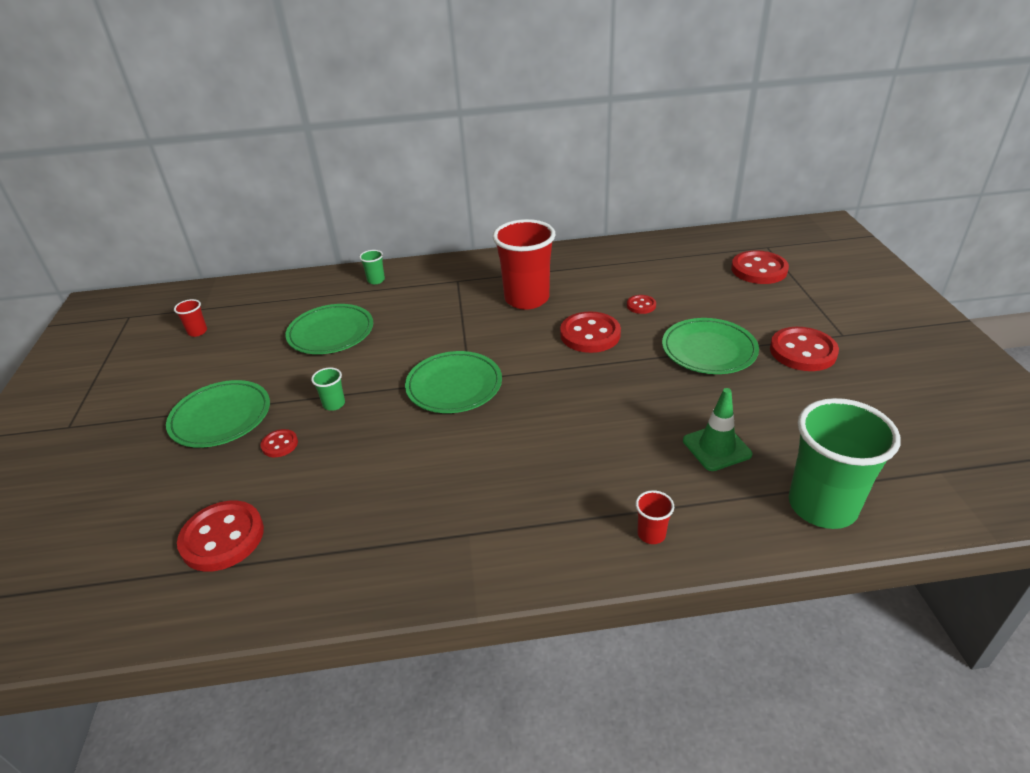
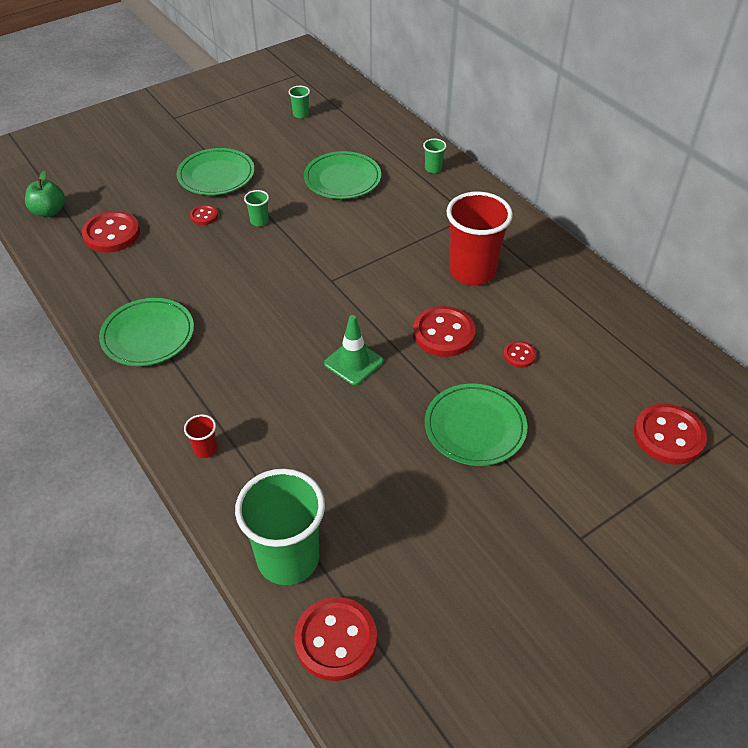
camera: 60 degrees right, 10 degrees up
red cup [174,299,207,337] -> green cup [289,86,310,118]
green plate [405,351,502,413] -> green plate moved to [99,298,194,366]
green traffic cone [683,388,752,471] -> green traffic cone moved to [324,315,383,385]
red button [770,327,839,371] -> red button moved to [294,597,377,681]
none -> green apple [25,171,65,217]

